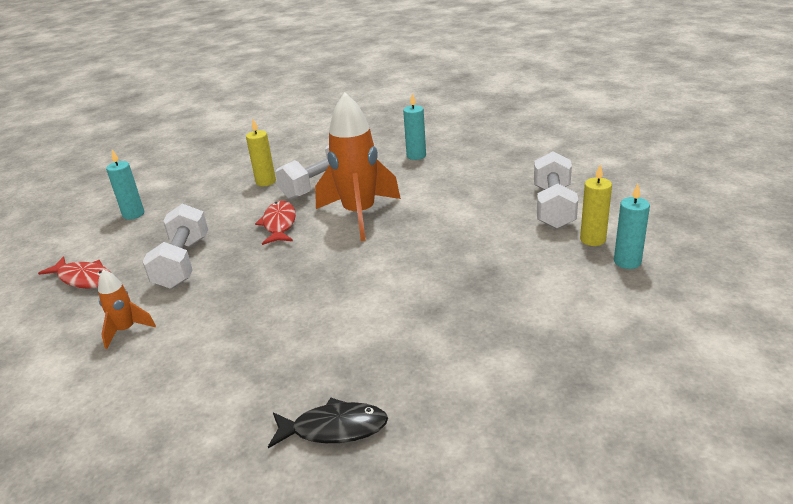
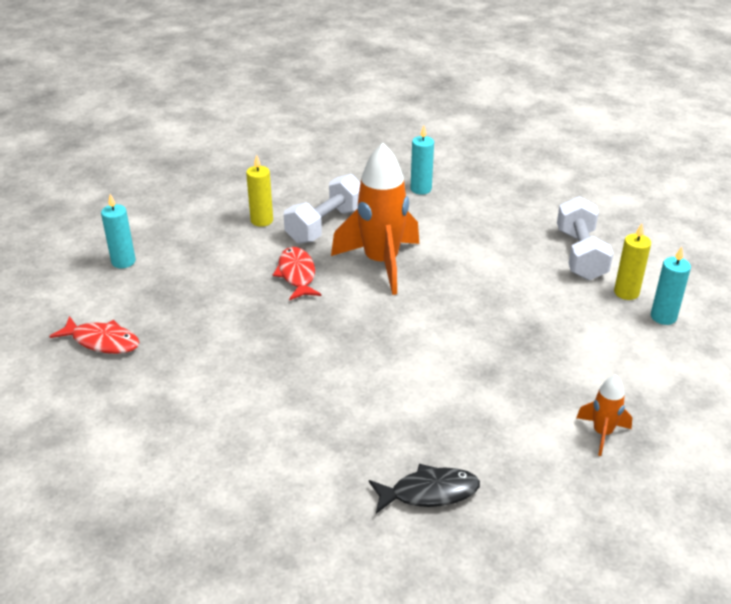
camera: 10 degrees left, 5 degrees up
orange rocket [98,269,156,349] -> orange rocket moved to [576,375,632,456]
white dumbbell [142,204,208,289] -> none

